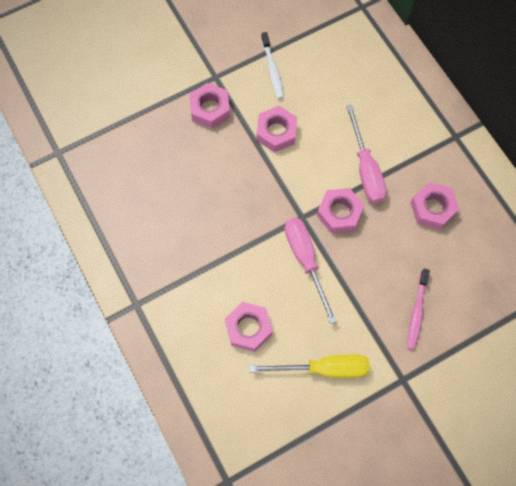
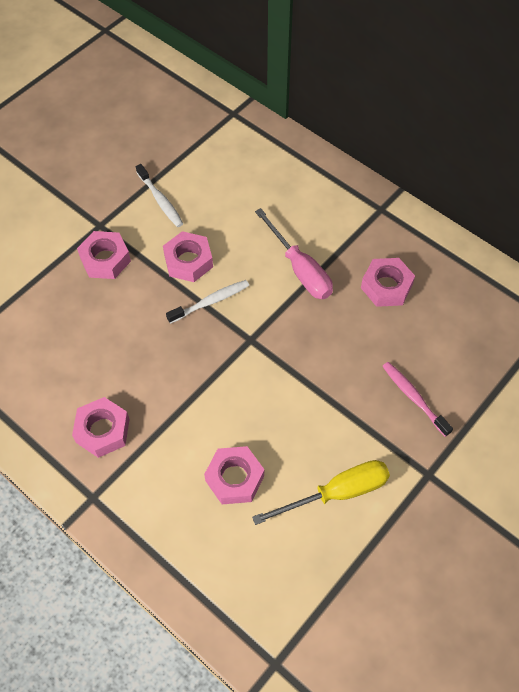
camera: 20 degrees left, 10 degrees down
pink screwdriver [285,218,337,324] -> none
pink nut [317,188,364,233] -> pink nut moved to [72,397,130,458]
pink toothbrush [407,269,430,350] -> pink toothbrush turned 150 degrees clockwise [382,362,453,437]
none -> white toothbrush [166,280,249,324]

